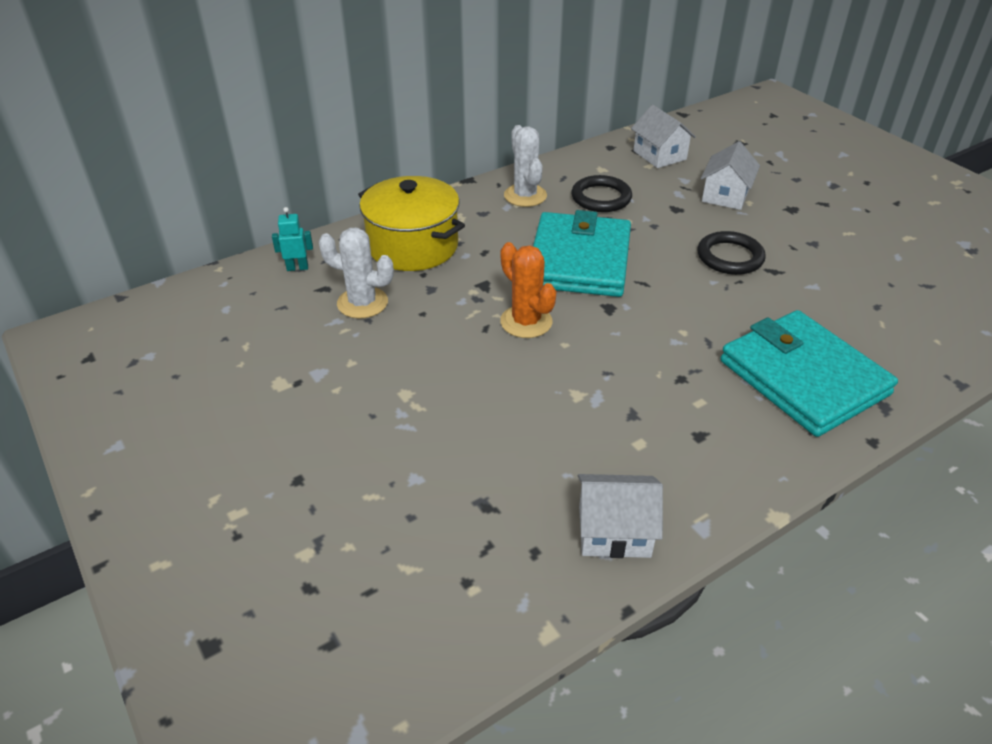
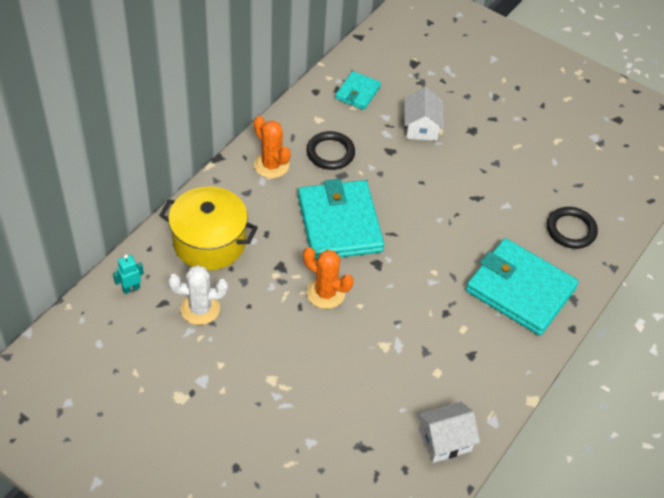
camera: 25 degrees left, 10 degrees up
white cactus [504,125,547,207] -> orange cactus [254,116,291,178]
white house [631,105,696,168] -> turquoise wallet [335,71,381,110]
black ring [697,231,766,275] -> black ring moved to [547,207,598,249]

